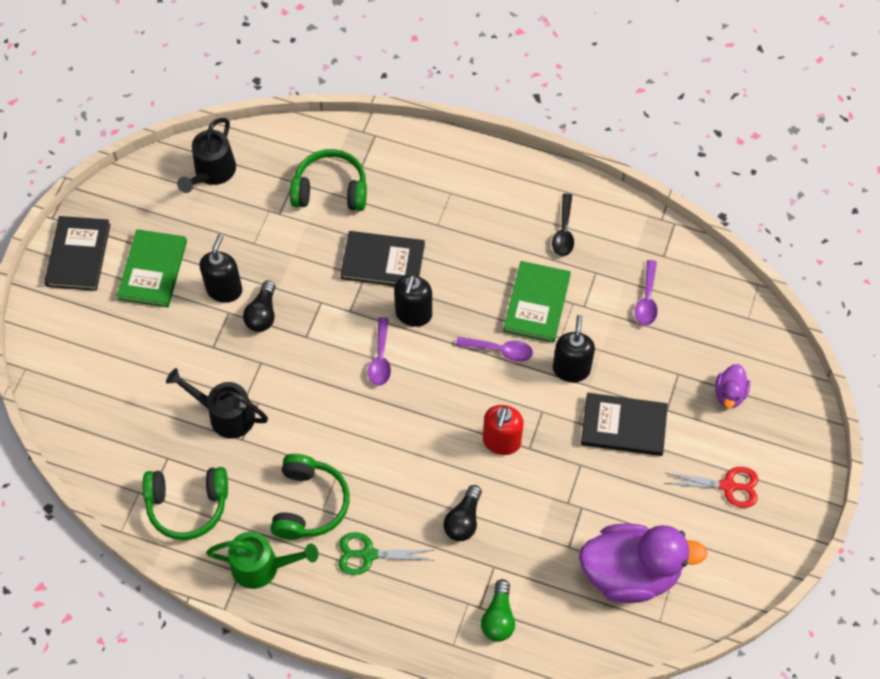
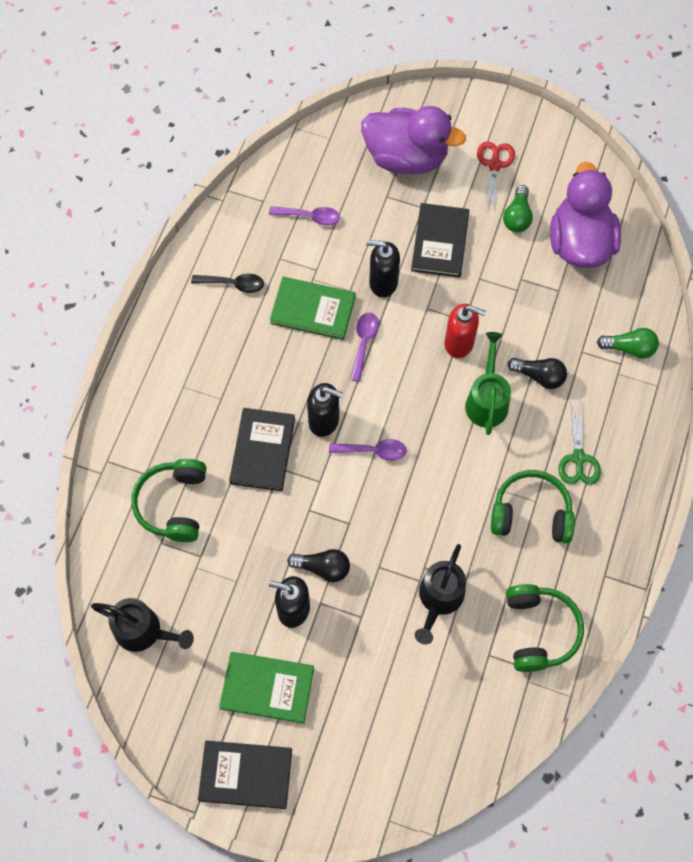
camera: 90 degrees left, 5 degrees up
green watering can [206,532,318,589] -> green watering can moved to [465,332,511,435]
purple duck [715,364,750,408] -> purple duck [361,106,466,174], size x2.18
none -> green light bulb [503,185,533,232]

